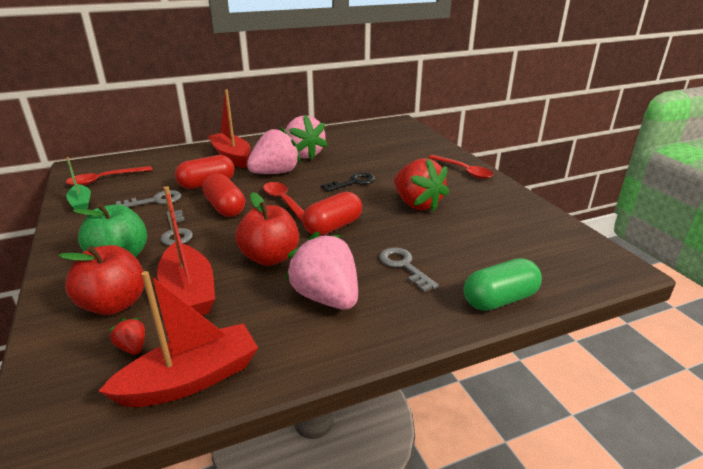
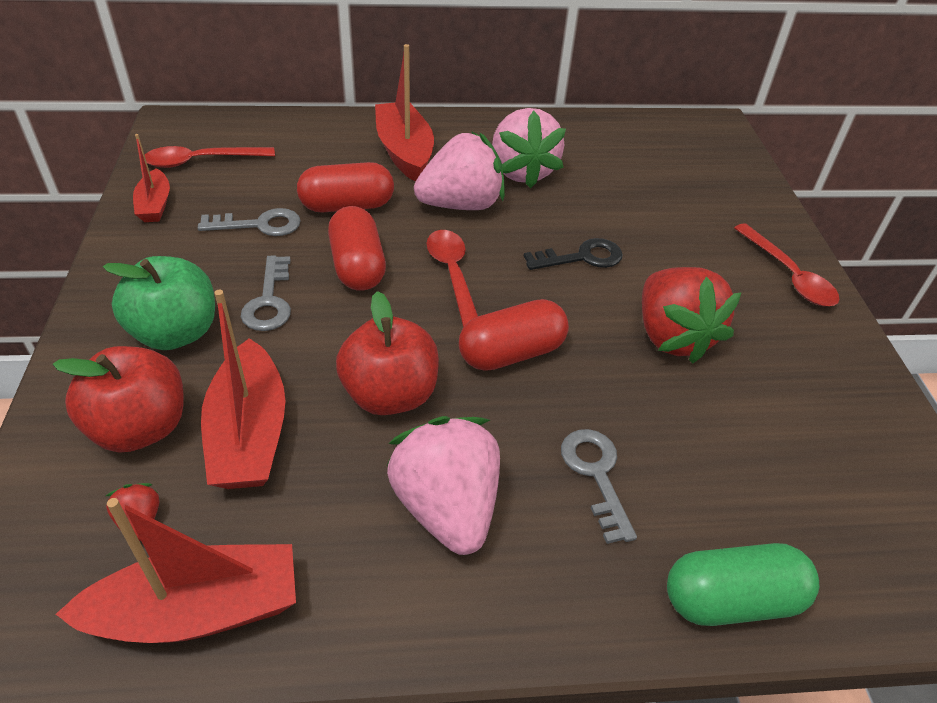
camera: 15 degrees right, 15 degrees up
green boat [66,157,91,209] -> red boat [133,134,170,222]

